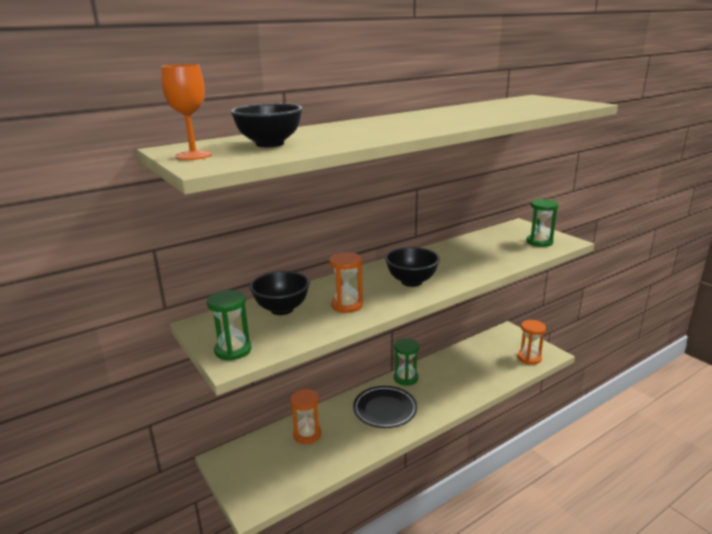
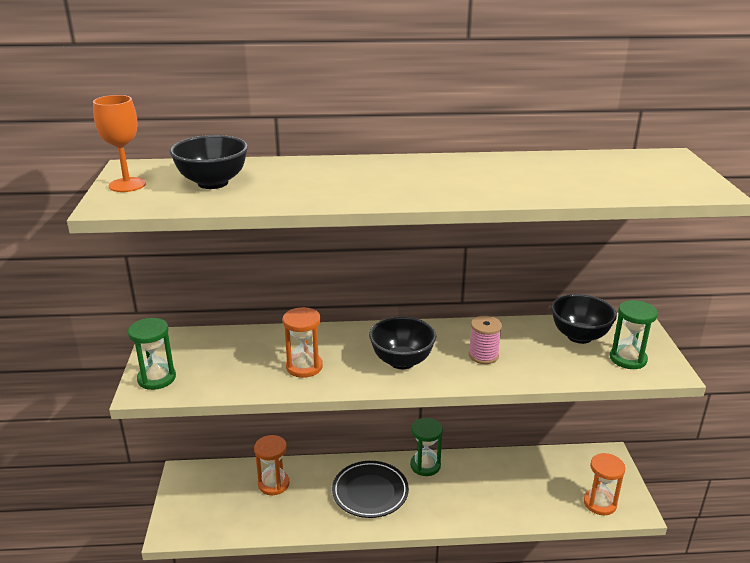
camera: 30 degrees right, 5 degrees up
black bowl [250,271,310,315] -> black bowl moved to [551,294,617,344]
none -> pink spool [469,316,502,364]

